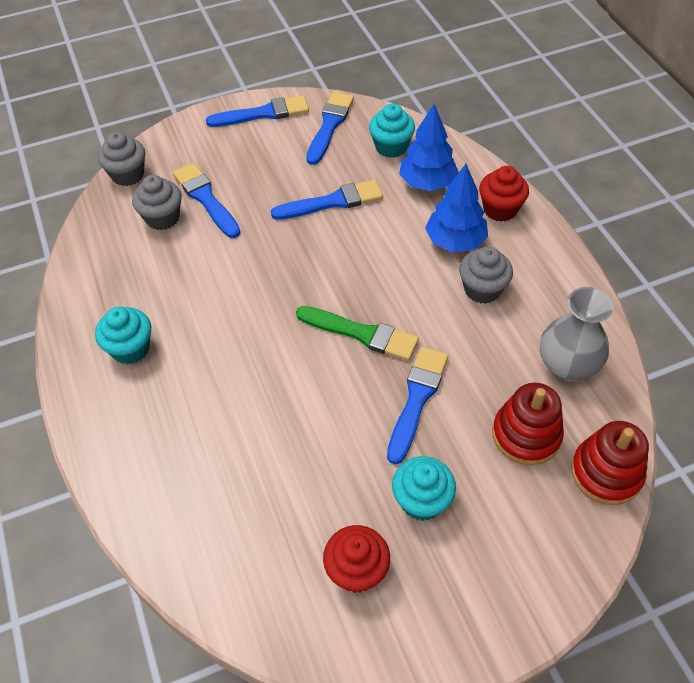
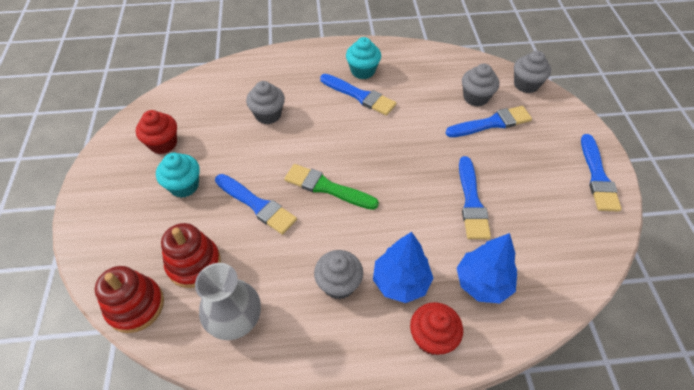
camera: 105 degrees right, 0 degrees up
green brush [296,306,419,361] -> green brush turned 75 degrees clockwise [284,164,379,210]
blue brush [306,92,354,165] -> blue brush moved to [320,74,396,116]
turquoise cupcake [369,104,415,158] -> none
none -> grey cupcake [246,81,285,124]

